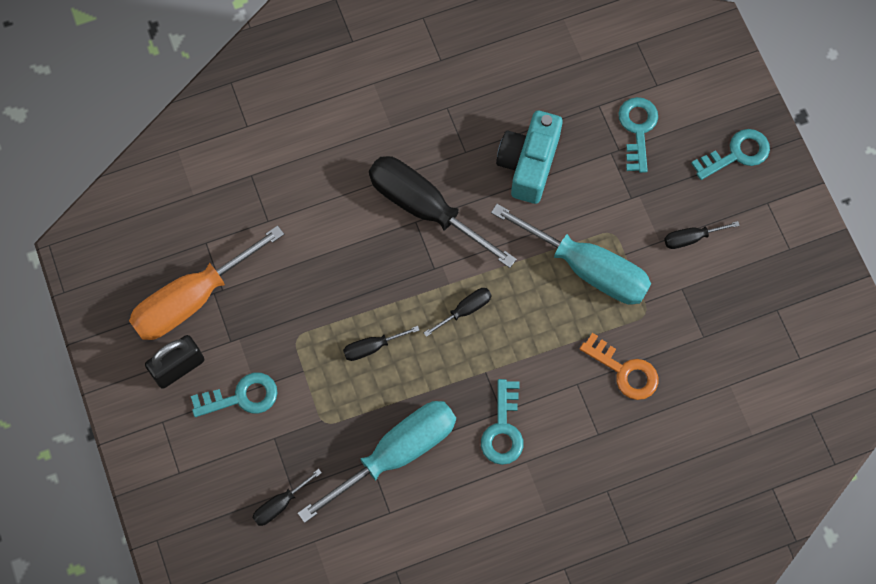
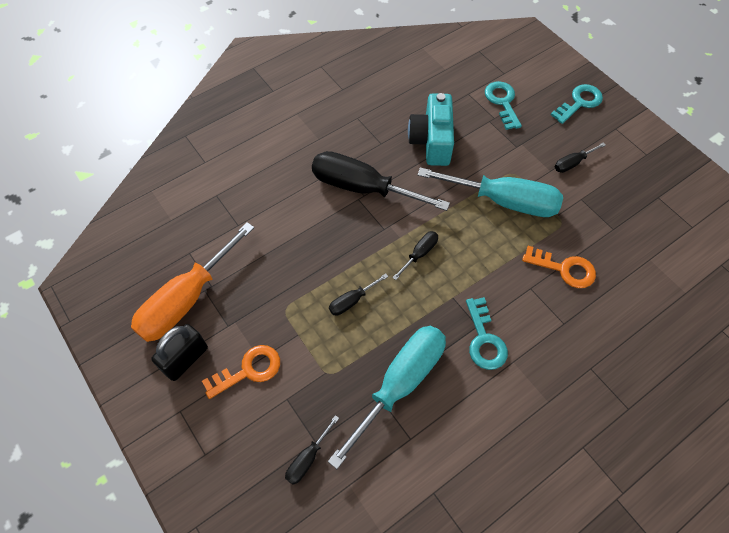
camera: 15 degrees left, 10 degrees down
turquoise key [191,373,278,417] -> orange key [202,345,280,399]

